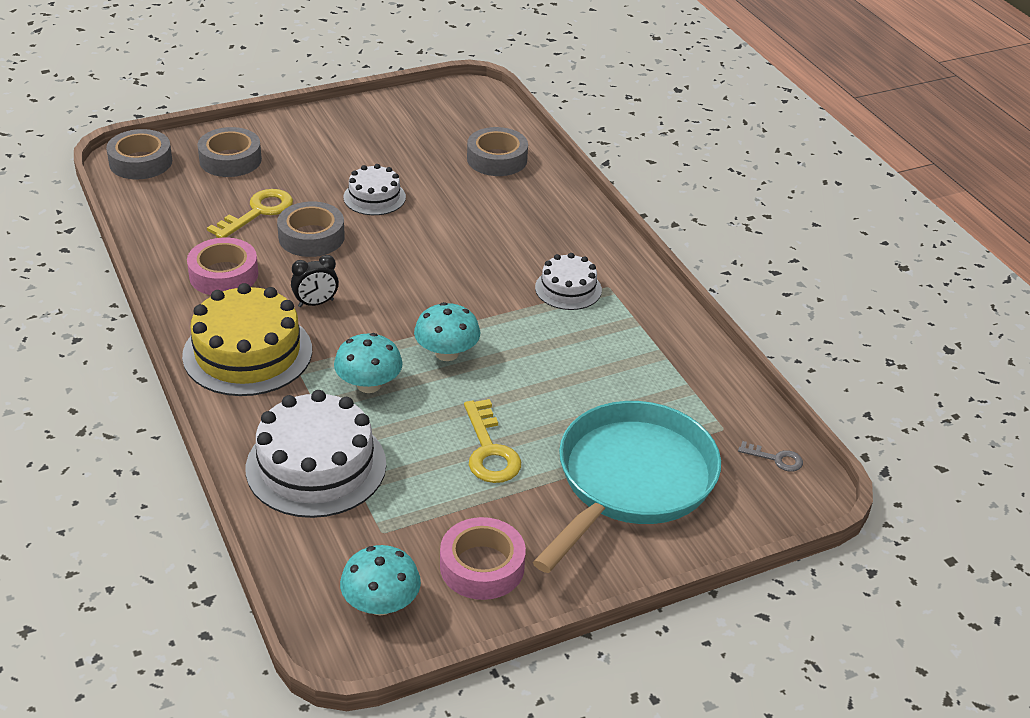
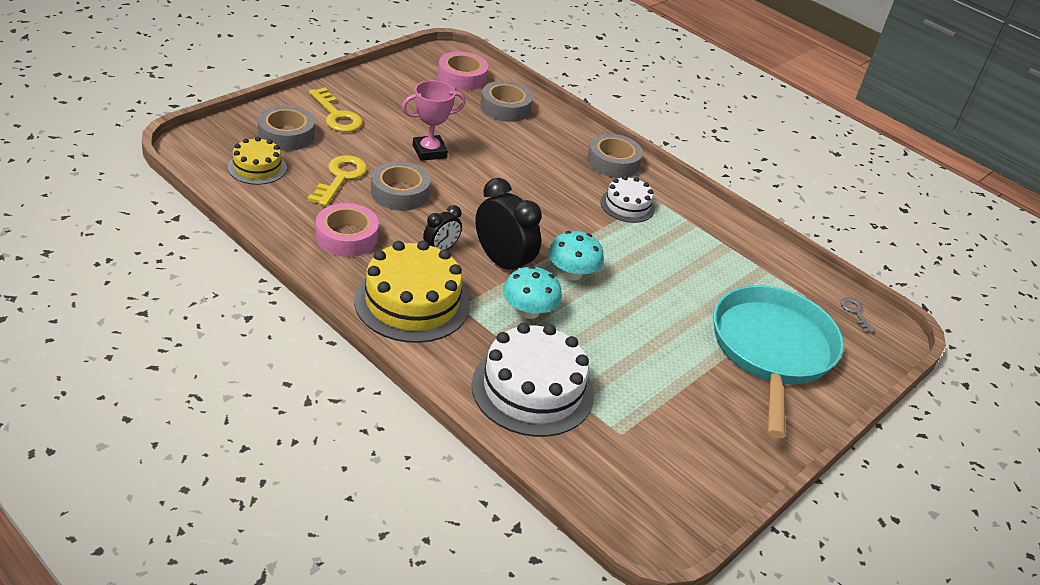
camera: 25 degrees left, 0 degrees up
grey tape [106,129,172,179] -> grey tape moved to [587,134,643,178]
turquoise mushroom [340,545,421,616] -> none
white cake [343,164,406,215] -> pink trophy [402,80,466,161]
pink tape [440,517,526,600] -> pink tape moved to [438,51,488,91]
yellow key [464,399,521,483] -> yellow key moved to [309,87,363,132]
grey key [738,441,803,472] -> grey key turned 105 degrees counterclockwise [840,297,875,333]
none -> yellow cake [228,137,287,185]
none -> black clock [475,178,542,271]

